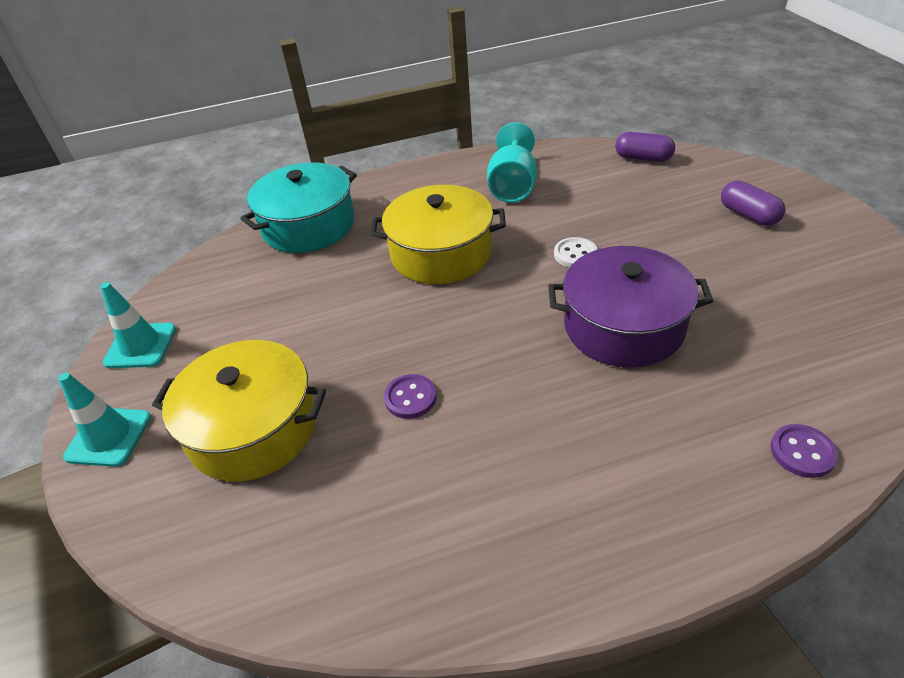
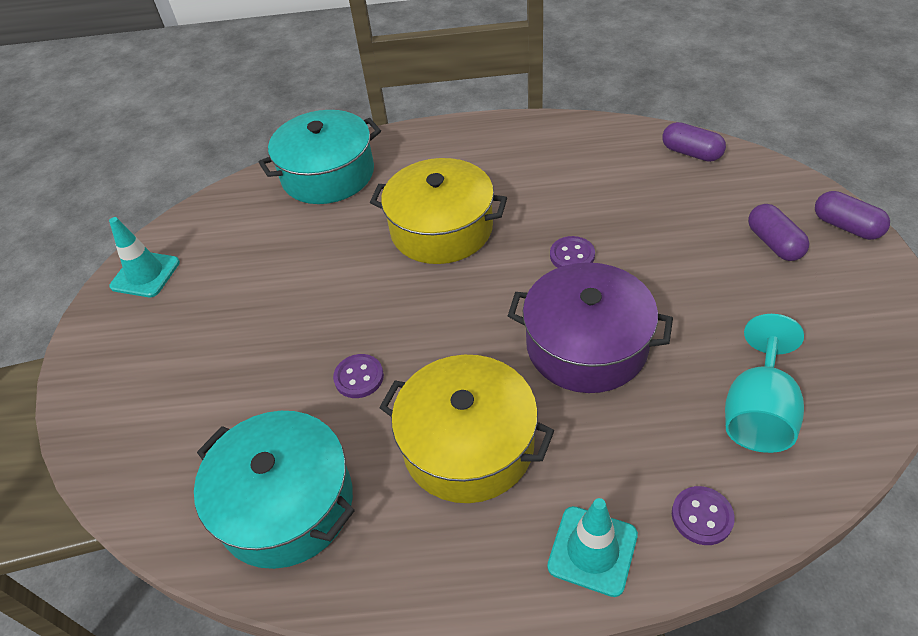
camera: 15 degrees right, 5 degrees up
turquoise traffic cone [58,373,151,467] -> turquoise traffic cone moved to [547,498,638,597]
yellow pot [152,340,326,481] -> yellow pot moved to [379,355,554,503]
turquoise goblet [487,122,537,203] -> turquoise goblet moved to [725,314,804,453]
white button [554,237,597,267] -> purple button [550,236,595,268]
none -> turquoise pot [194,411,355,569]
none -> purple capsule [815,191,890,240]

